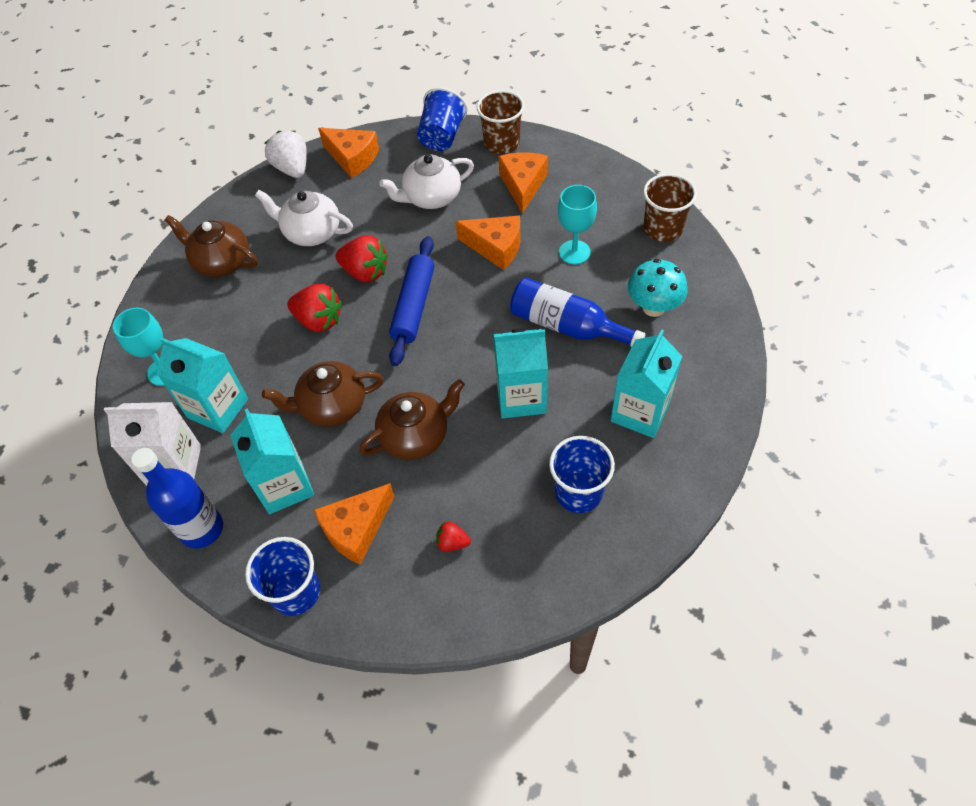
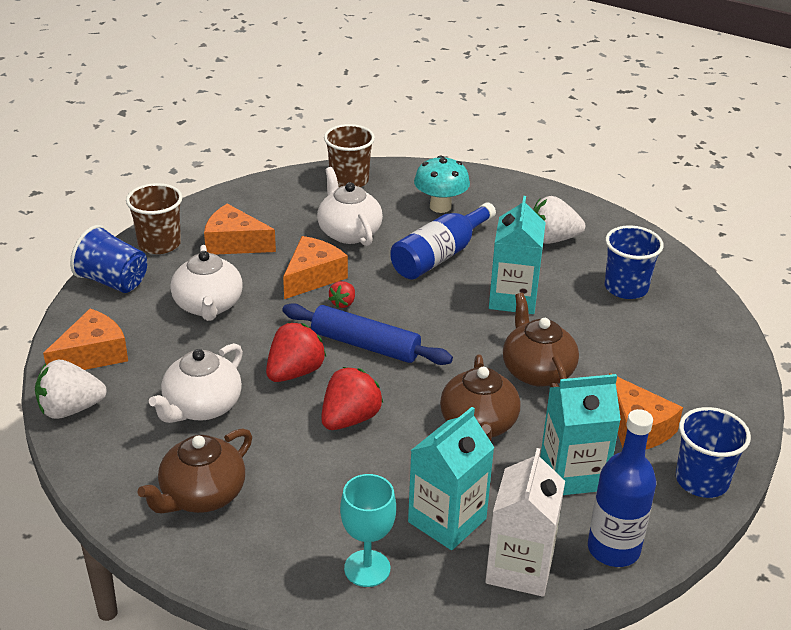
camera: 80 degrees left, 20 degrees down
red strawberry [436,522,471,552] -> red strawberry moved to [329,281,355,308]
turquoise goblet [558,185,597,264] -> white teapot [317,167,383,246]
turquoise carton [611,329,682,438] -> white strawberry [533,196,585,244]

